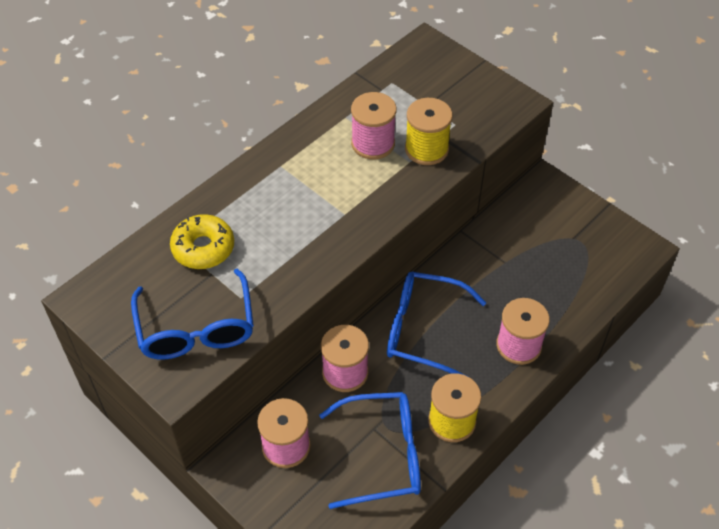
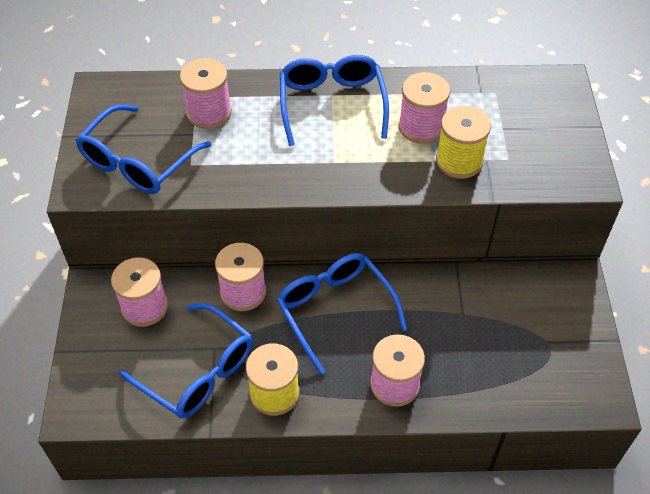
camera: 45 degrees right, 0 degrees up
yellow donut [170,214,234,269] -> pink spool [180,58,232,129]
none -> blue glasses [280,55,389,146]

